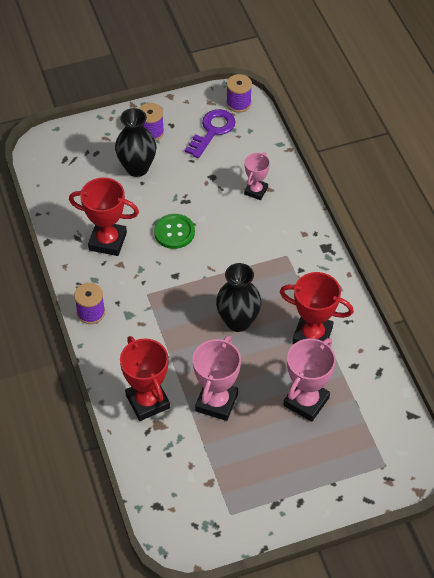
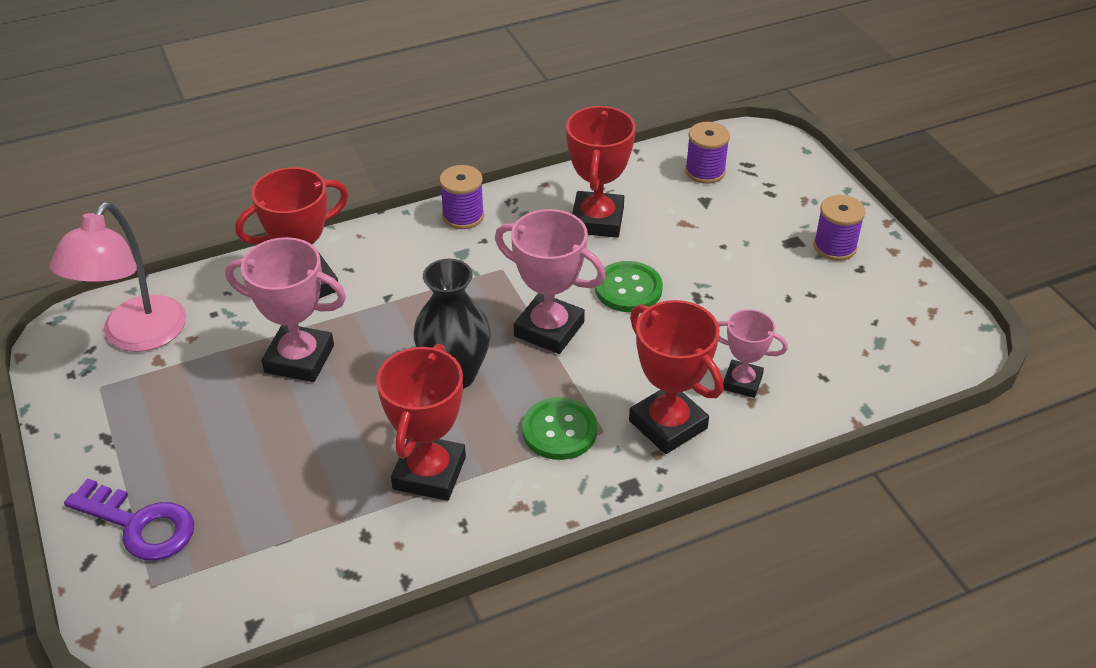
camera: 85 degrees right, 10 degrees down
black vase [115,108,156,177] -> none
purple key [184,109,236,158] -> purple key moved to [64,478,194,561]
purple spool [226,74,252,113] -> purple spool moved to [685,122,730,184]
pink trophy [284,338,336,422] -> pink trophy moved to [495,209,606,354]
none -> pink lamp [50,202,186,352]
none -> green button [522,397,597,460]
none -> red trophy [629,300,723,454]

